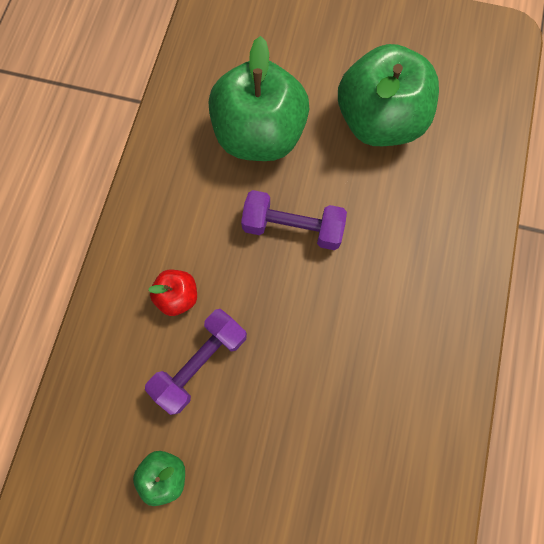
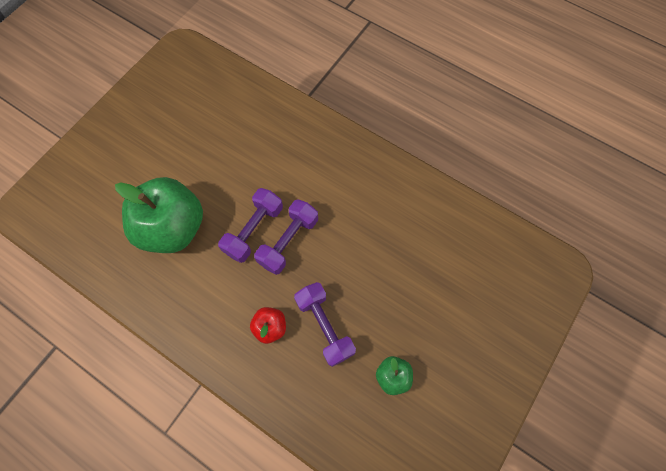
camera: 70 degrees left, 5 degrees down
green apple [338,44,439,146] -> none
none -> purple dumbbell [254,199,318,275]

